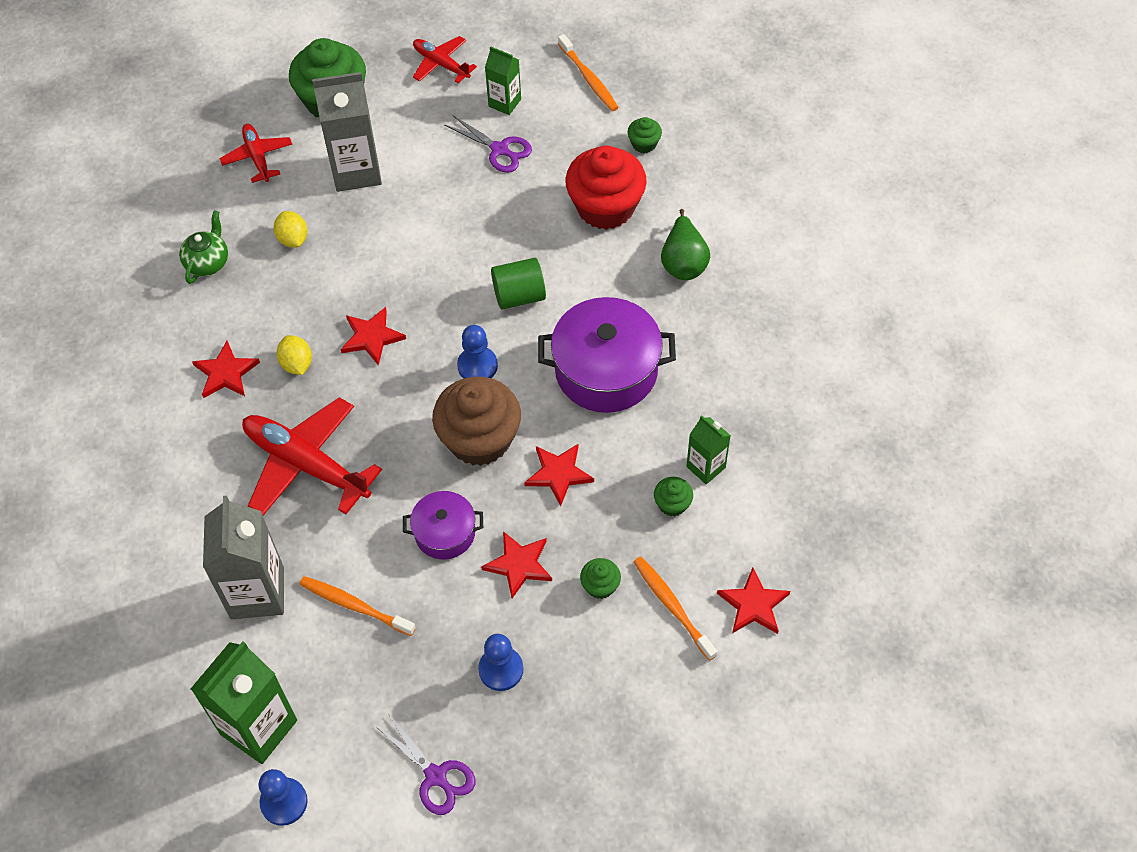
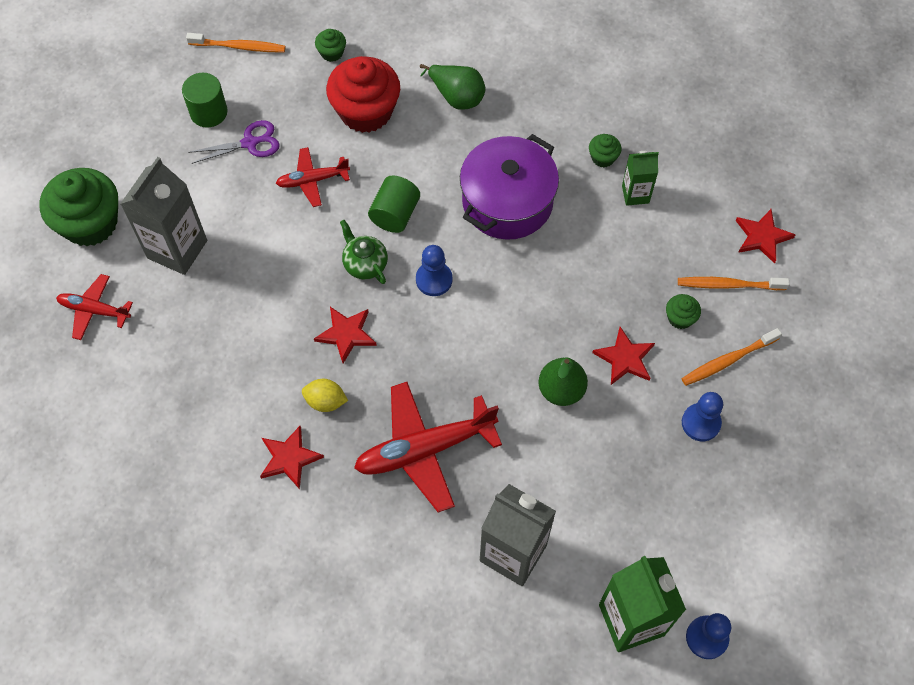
camera: 55 degrees left, 5 degrees up
green teapot [179,210,228,284] -> green teapot moved to [340,220,388,284]
yellow lemon [274,211,307,248] -> none
orange toothbrush [299,576,416,636] -> orange toothbrush moved to [681,328,782,386]
purple scissors [377,714,475,815] -> none
purple pot [403,491,483,560] -> green pear [538,357,588,406]
red plane [413,36,477,83] -> red plane moved to [276,147,350,207]
brown cupcake [432,377,521,466] -> none
green carton [485,46,521,115] -> green cylinder [182,73,228,128]
red star [524,444,594,506] -> none
green cupcake [654,477,693,517] -> green cupcake moved to [589,134,621,168]

